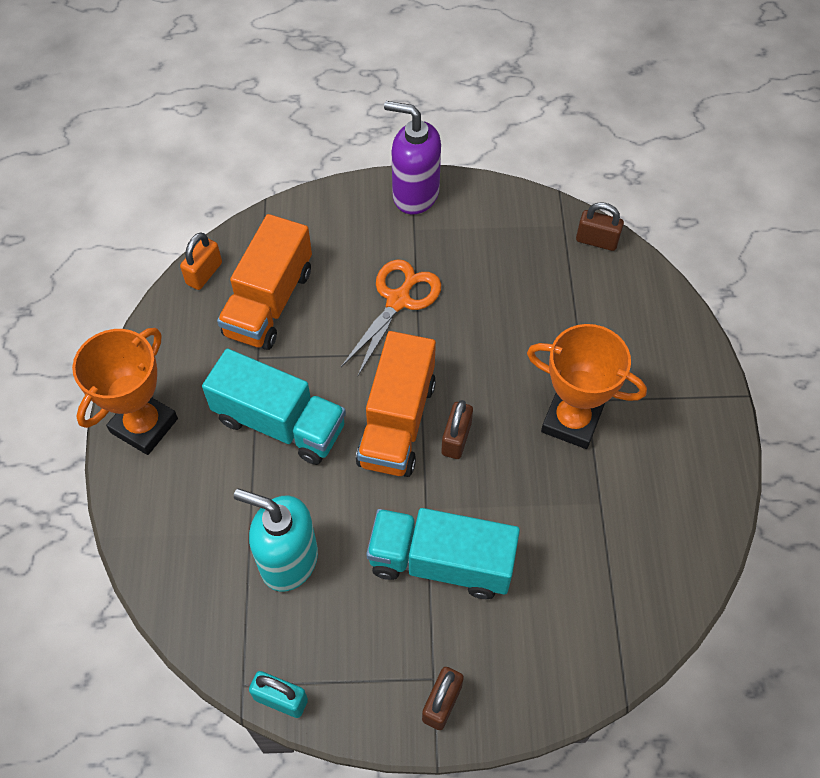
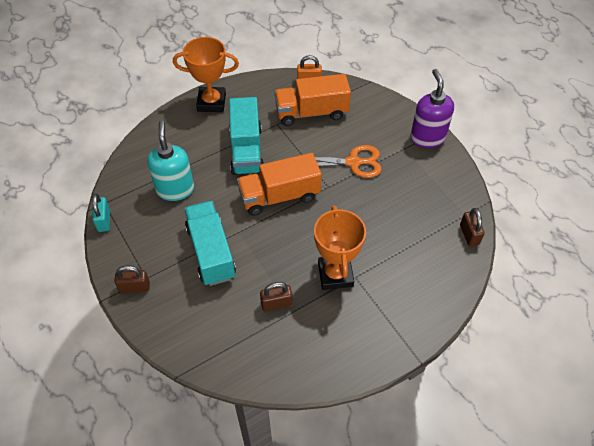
camera: 60 degrees right, 5 degrees down
brown padlock [441,400,473,459] -> brown padlock moved to [260,282,292,312]

